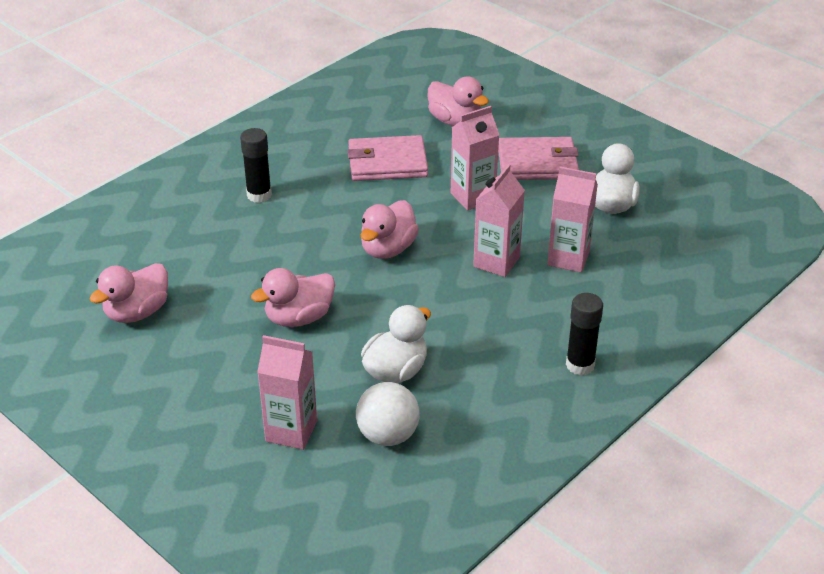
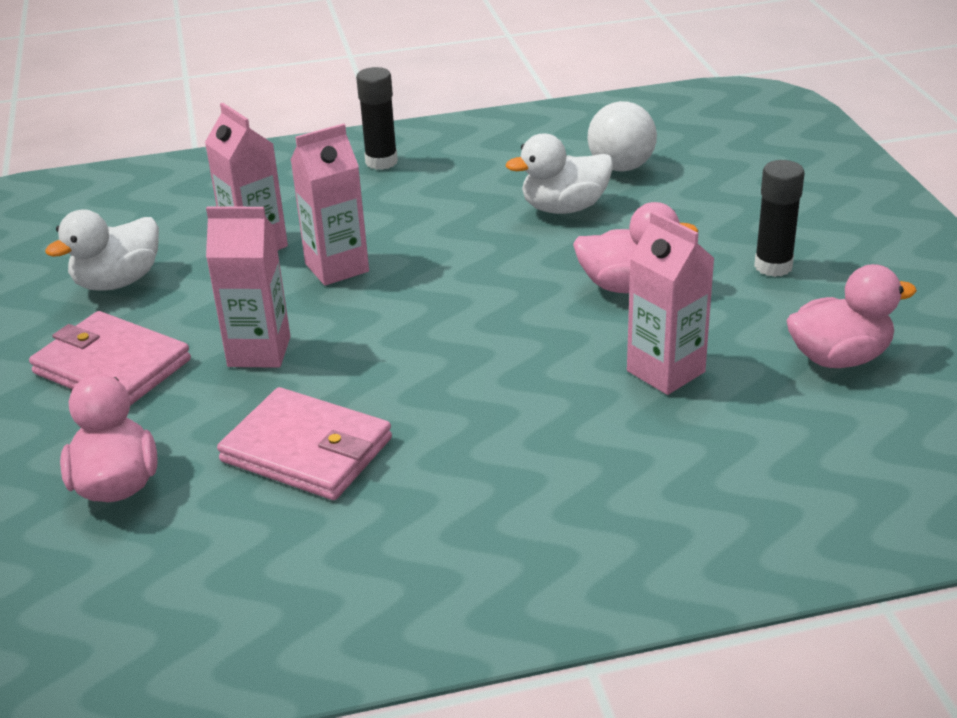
camera: 145 degrees left, 5 degrees down
black glue stick [240,128,272,203] -> black glue stick moved to [754,160,805,277]
pink carton [257,335,317,450] -> pink carton moved to [627,211,715,395]
pink duck [361,200,419,259] -> none

